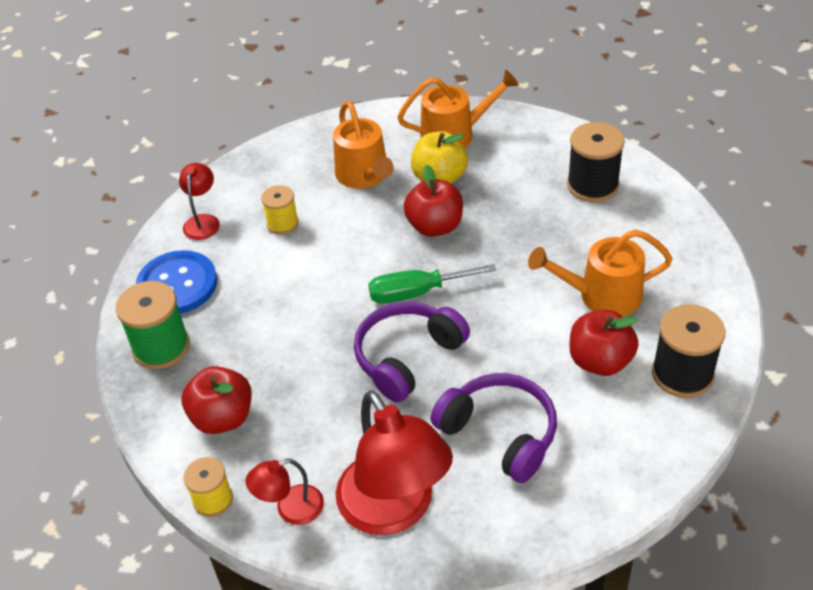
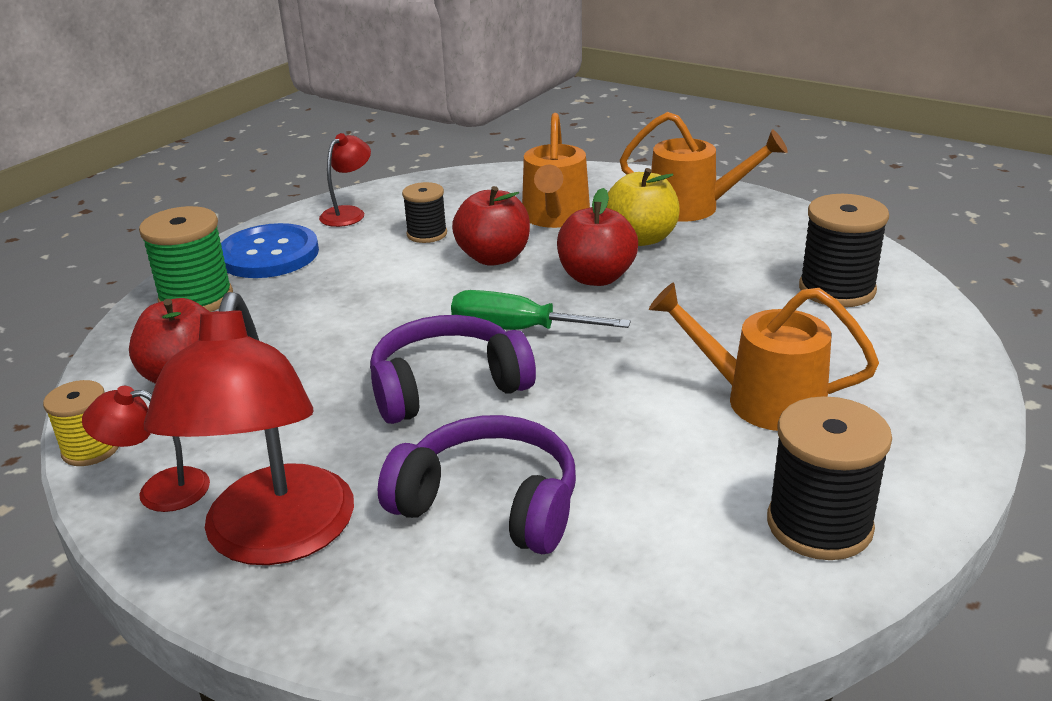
camera: 25 degrees right, 15 degrees down
yellow spool [261,185,299,235] -> black spool [402,182,447,243]
purple headphones [431,373,557,483] -> purple headphones turned 45 degrees counterclockwise [378,415,576,554]
red apple [569,310,639,376] -> red apple moved to [452,186,530,266]

